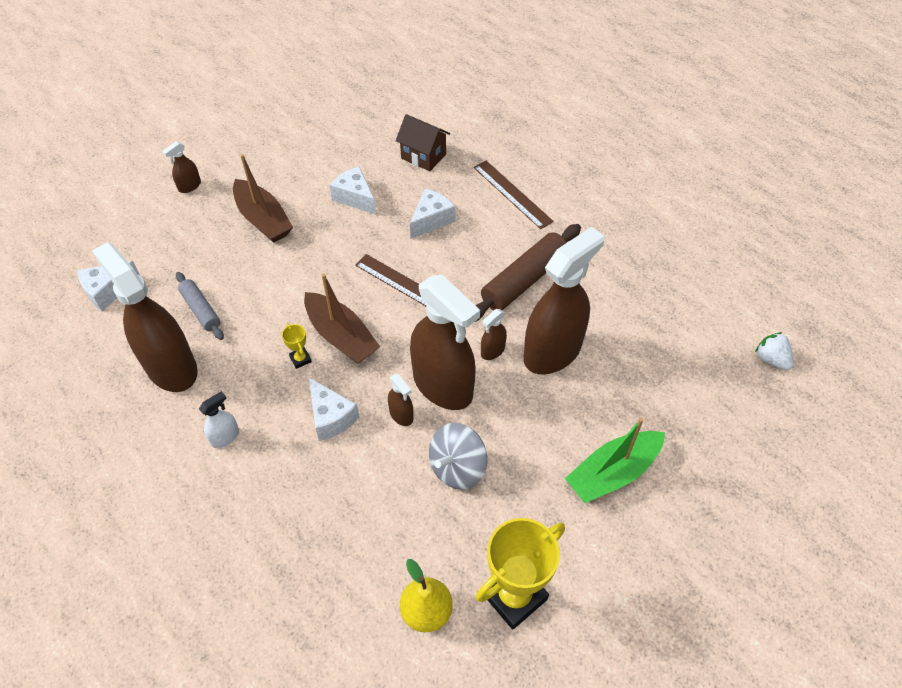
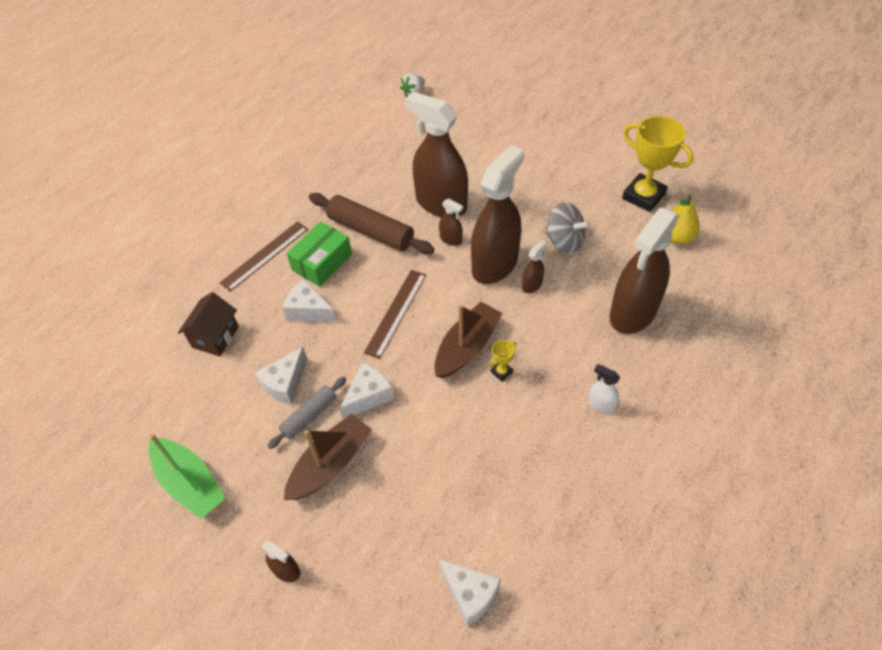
camera: 100 degrees left, 0 degrees up
brown spray bottle [92,242,198,392] -> brown spray bottle moved to [610,207,680,334]
grey rolling pin [176,272,224,340] -> grey rolling pin moved to [268,377,347,449]
white cheese [309,378,359,441] -> white cheese moved to [340,363,394,420]
green boat [565,418,665,503] -> green boat moved to [149,434,226,519]
none -> green box [287,221,352,287]

